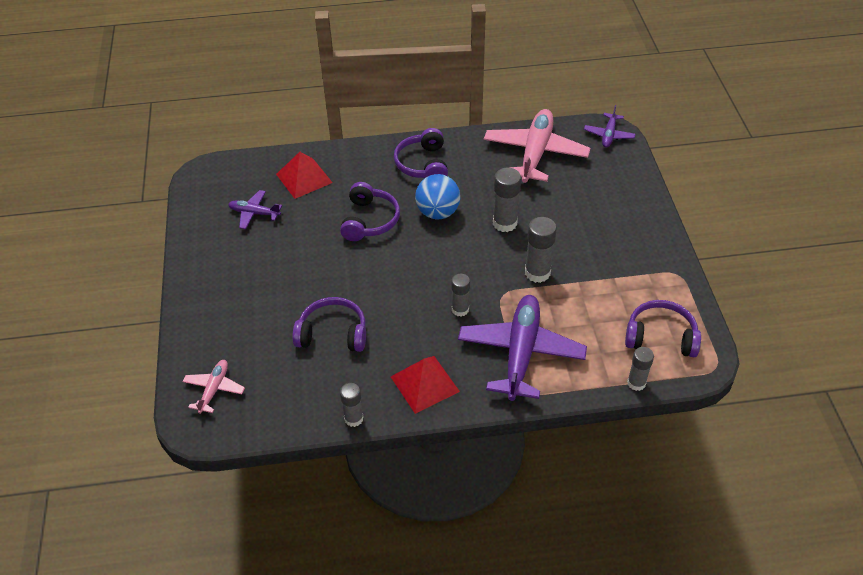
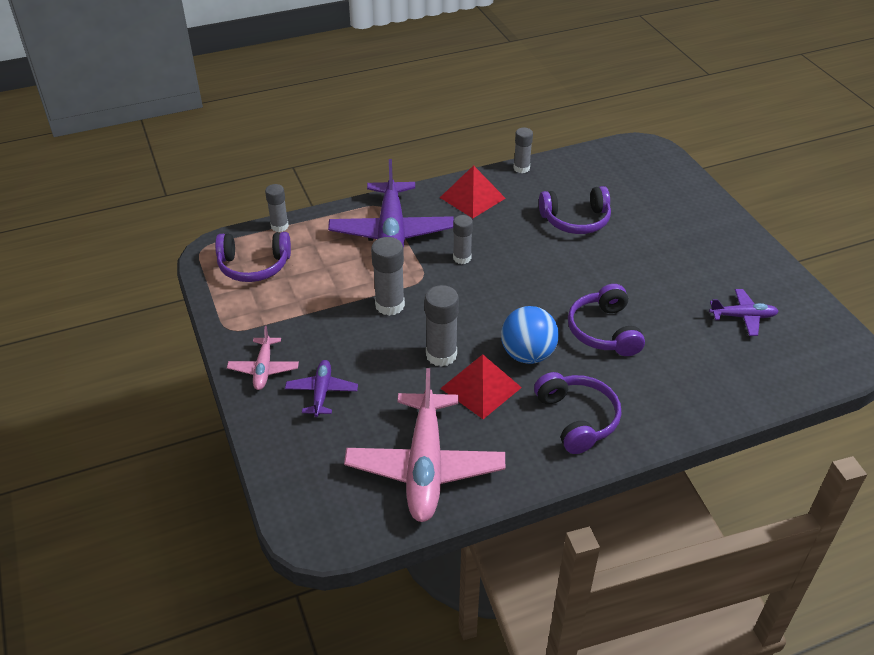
camera: 165 degrees right, 5 degrees down
pink plane [182,360,245,414] -> pink plane moved to [227,326,299,390]
red pyramid [276,152,333,199] -> red pyramid moved to [440,354,522,419]
purple plane [584,105,635,148] -> purple plane moved to [285,360,358,417]

